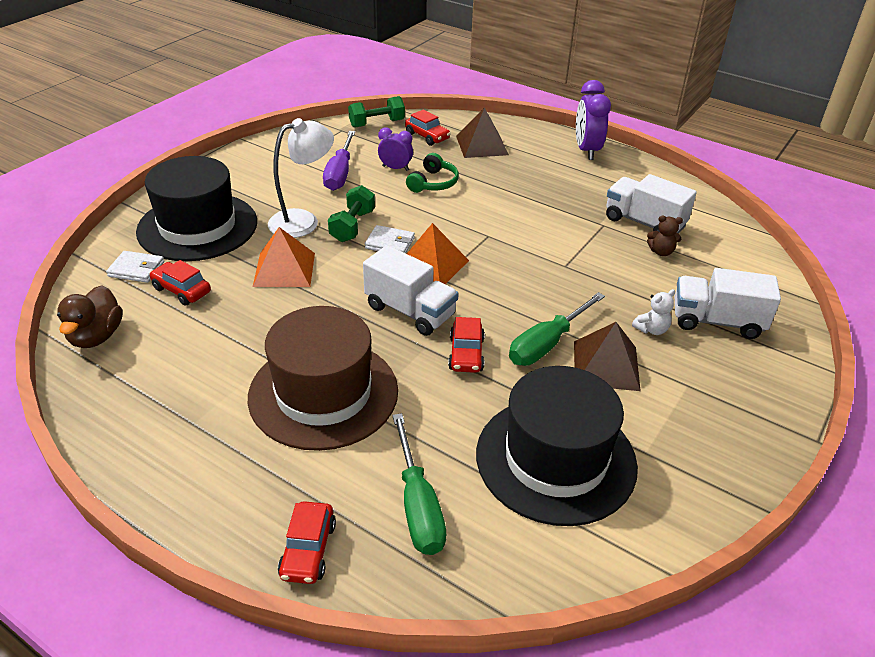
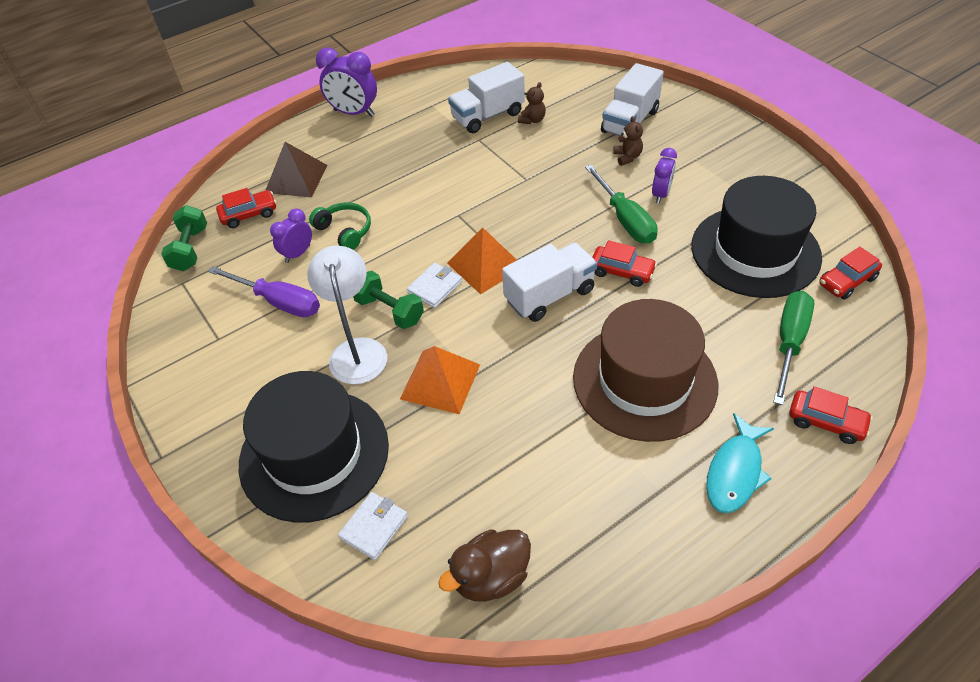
camera: 65 degrees left, 10 degrees up
brown duck [57,285,123,348] -> brown duck turned 120 degrees clockwise [438,529,531,602]
red car [149,260,211,306] -> red car moved to [819,247,882,300]
green screwdriver [392,413,446,555] -> green screwdriver turned 75 degrees counterclockwise [773,291,814,405]
brown pyramid [574,322,641,391] -> purple clock [652,148,677,203]
white teddy bear [632,289,675,335] -> brown teddy bear [613,116,643,166]
none -> turquoise fish [706,413,774,513]

